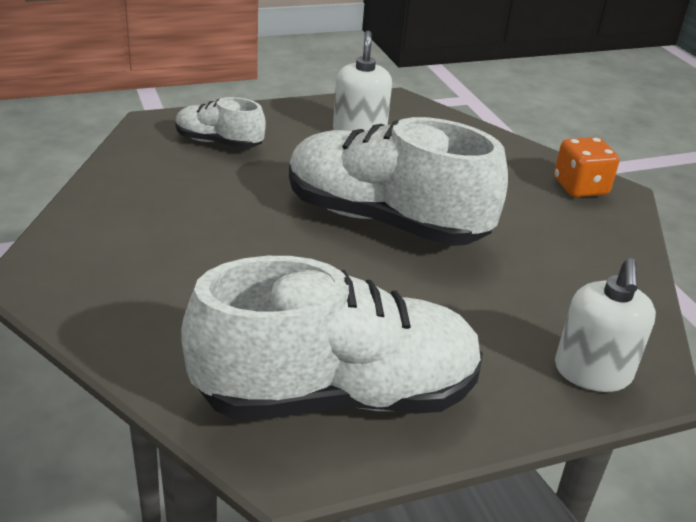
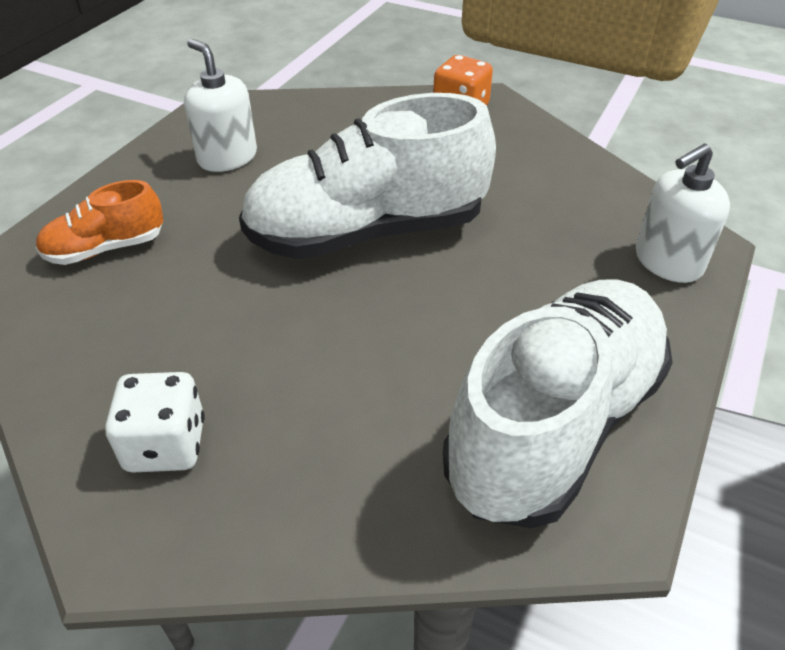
camera: 40 degrees left, 10 degrees up
white shoe [175,97,266,149] -> orange shoe [36,180,163,265]
white soap dispenser [555,258,656,392] -> white soap dispenser turned 90 degrees clockwise [636,143,730,283]
none -> white dice [105,372,205,473]

